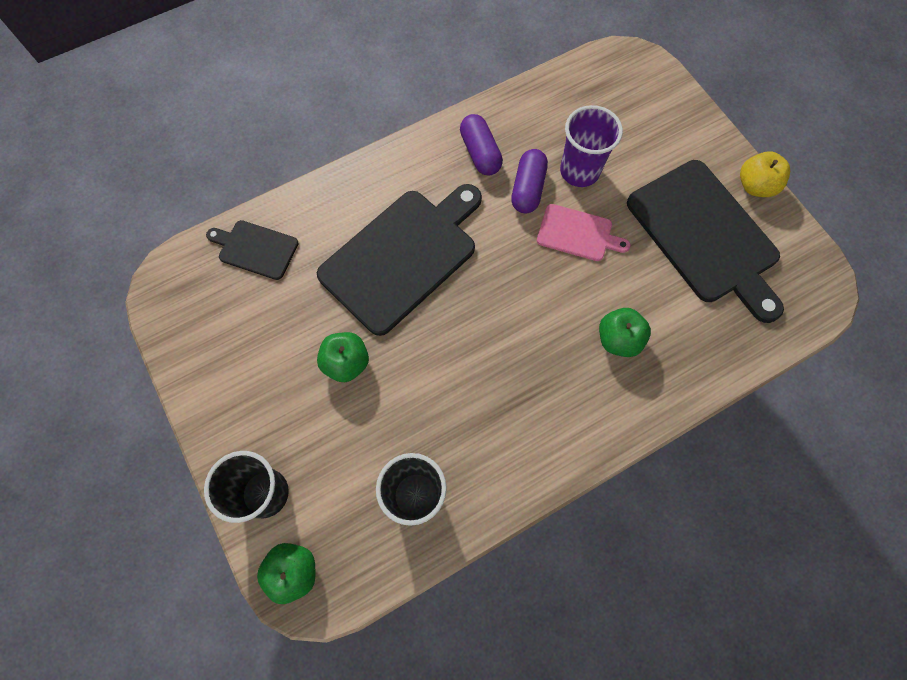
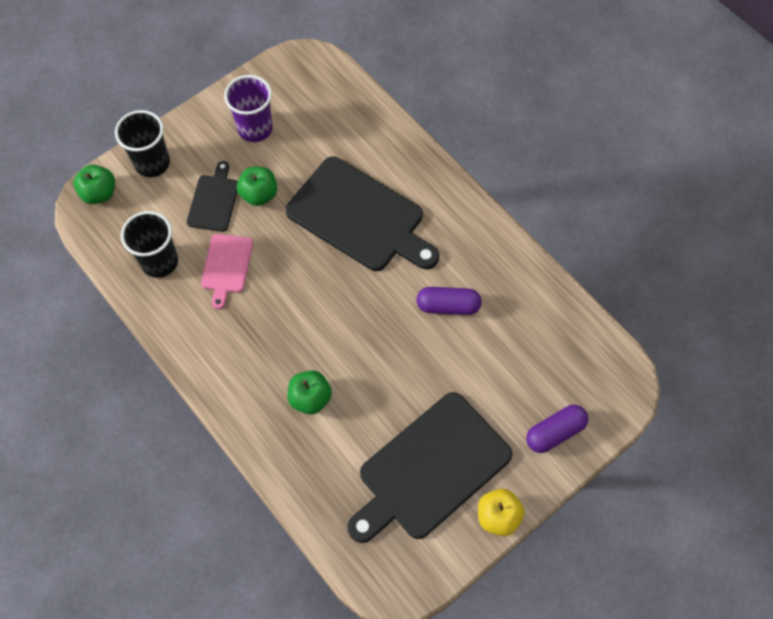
camera: 80 degrees right, 5 degrees down
black cutting board [206,220,299,280] -> black cutting board moved to [187,161,238,232]
purple capsule [460,114,503,176] -> purple capsule moved to [526,405,588,453]
pink cutting board [537,204,630,261] -> pink cutting board moved to [201,234,253,309]
purple cup [560,105,623,187] -> purple cup moved to [224,75,273,142]

